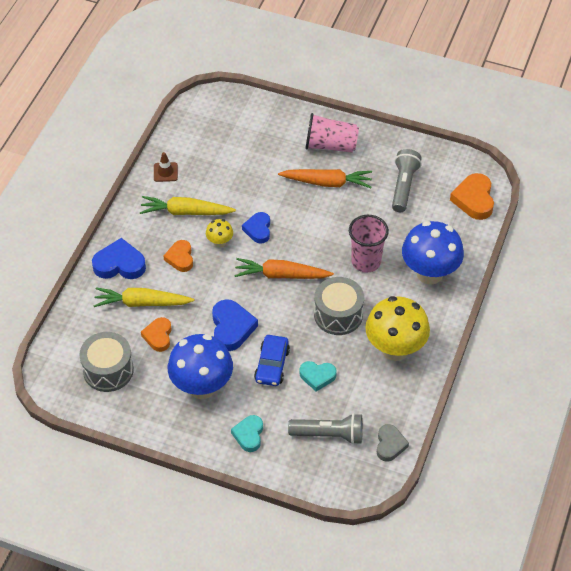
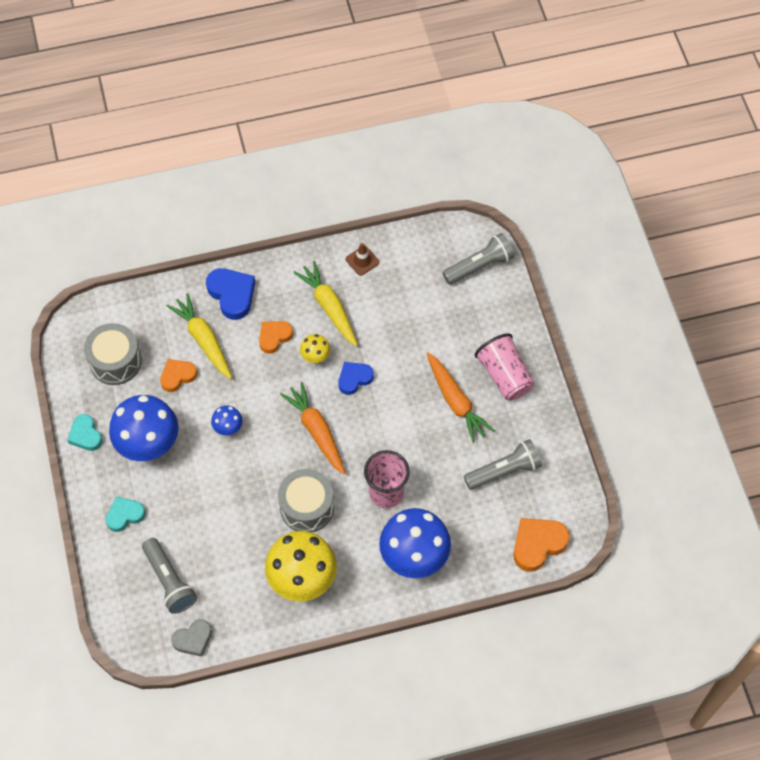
camera: 55 degrees right, 10 degrees up
blue heart [212,299,258,351] -> blue mushroom [211,405,243,435]
blue car [254,335,290,386] -> none
turquoise heart [299,361,337,392] -> turquoise heart moved to [67,414,103,451]
none -> grey flashlight [443,233,514,285]

